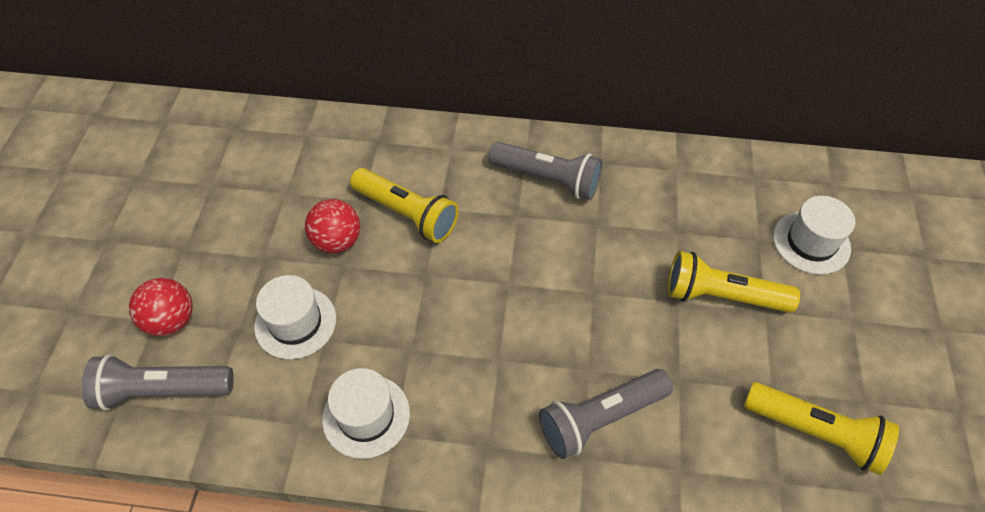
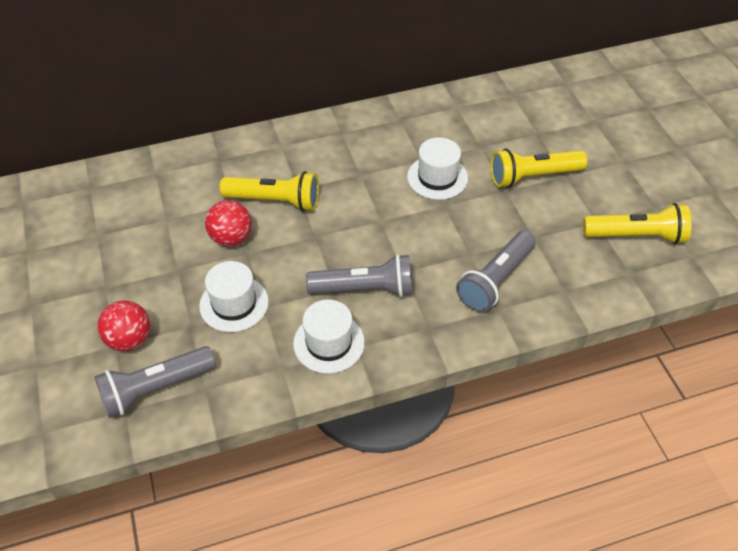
camera: 25 degrees left, 5 degrees down
grey flashlight [489,142,603,200] -> grey flashlight moved to [306,254,412,297]
white hat [773,196,855,275] -> white hat moved to [407,137,468,200]

